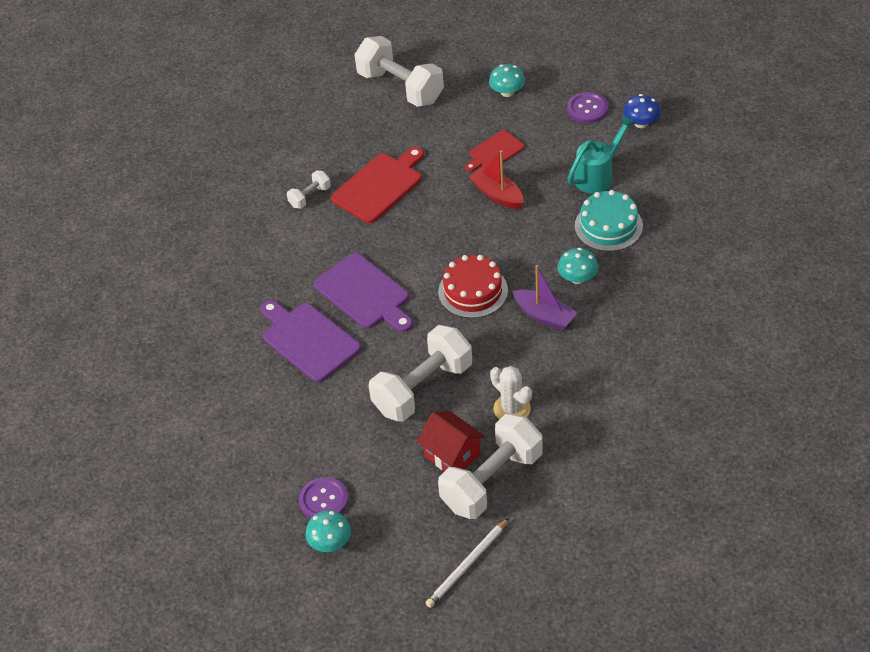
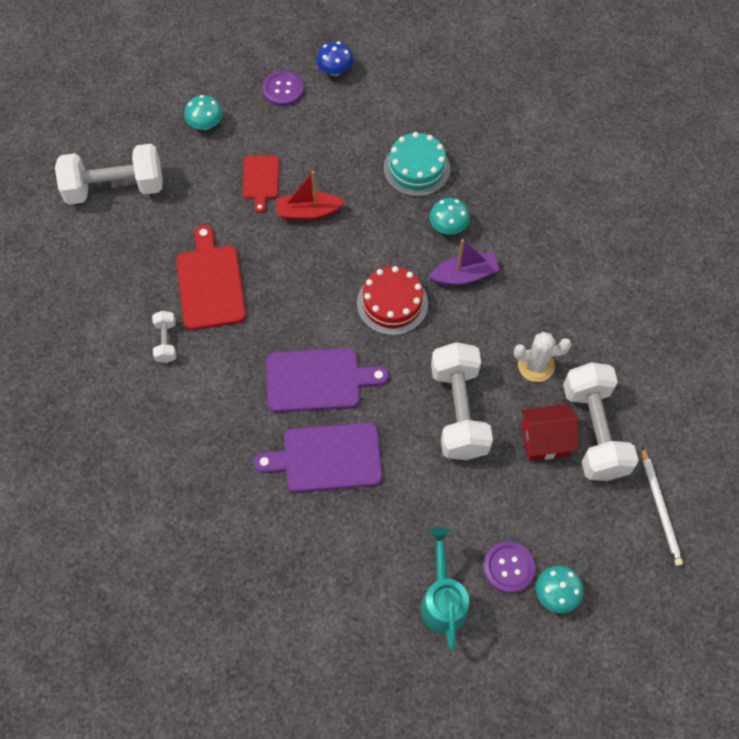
camera: 55 degrees left, 15 degrees up
turquoise watering can [567,115,636,194] -> turquoise watering can moved to [421,527,469,651]

